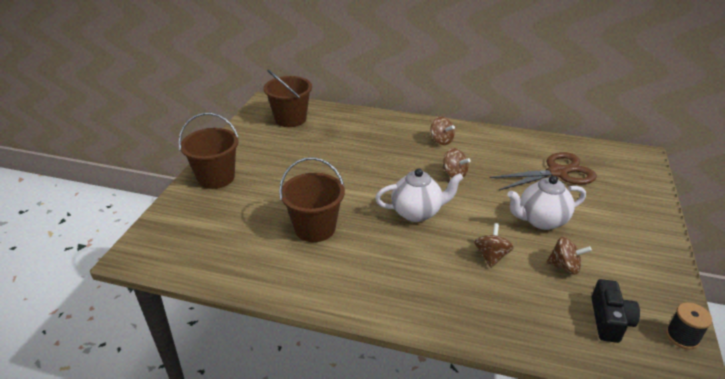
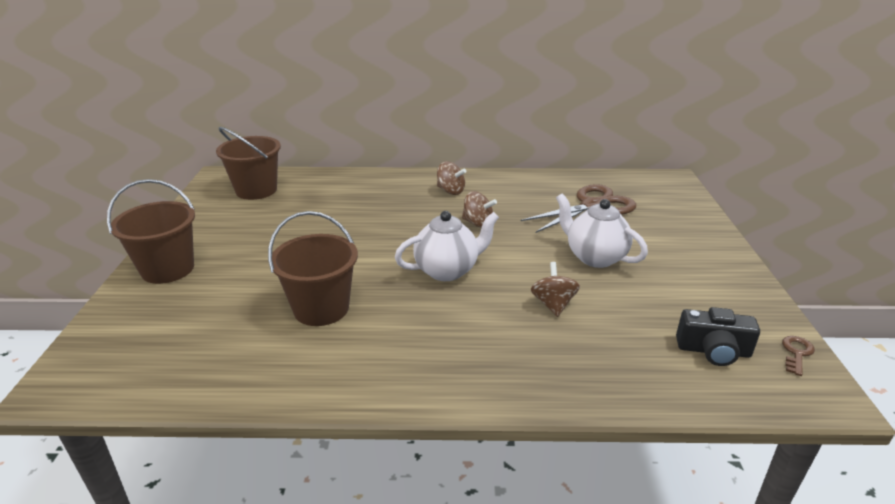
camera: 15 degrees left, 5 degrees down
white teapot [507,176,586,230] -> white teapot turned 75 degrees clockwise [556,194,648,268]
brown spinning top [546,237,592,274] -> none
black camera [591,279,640,343] -> black camera turned 105 degrees clockwise [676,307,760,366]
black spool [666,302,712,349] -> brown key [782,336,815,376]

